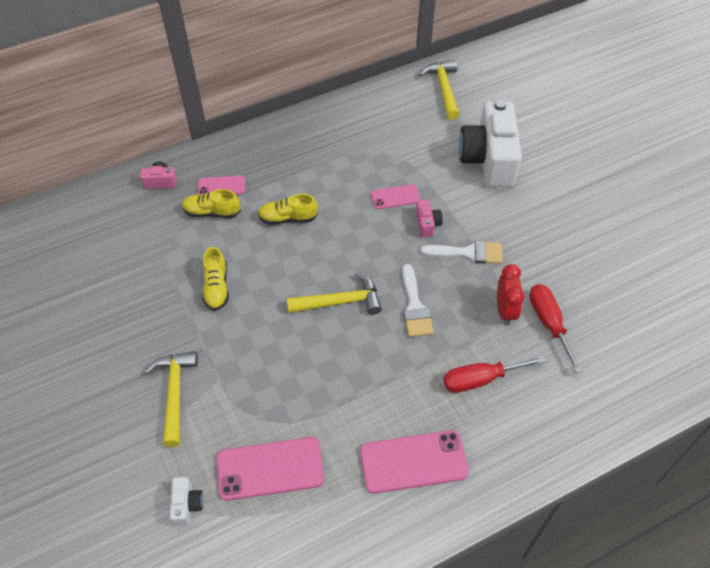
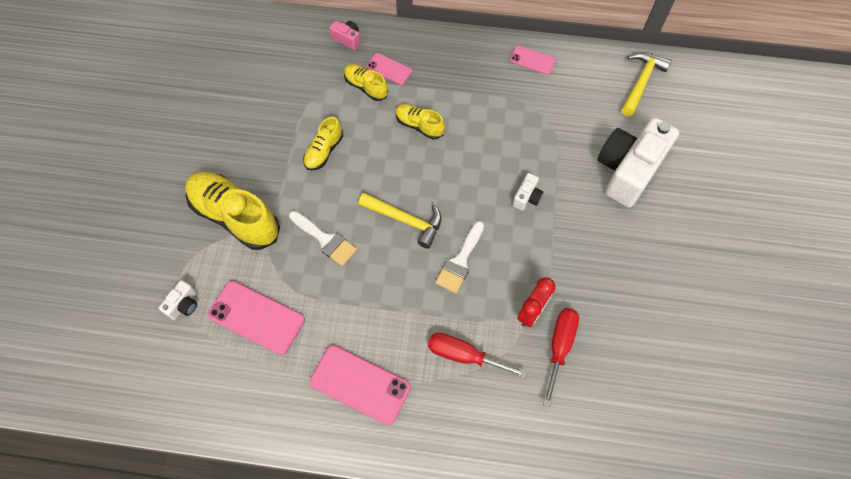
camera: 35 degrees right, 10 degrees up
yellow hammer [144,351,198,447] -> yellow shoe [185,172,280,250]
pink phone [371,184,421,209] -> pink phone moved to [510,46,556,75]
pink camera [416,200,443,238] -> white camera [512,173,543,211]
white brush [421,241,503,264] -> white brush moved to [289,211,357,266]

